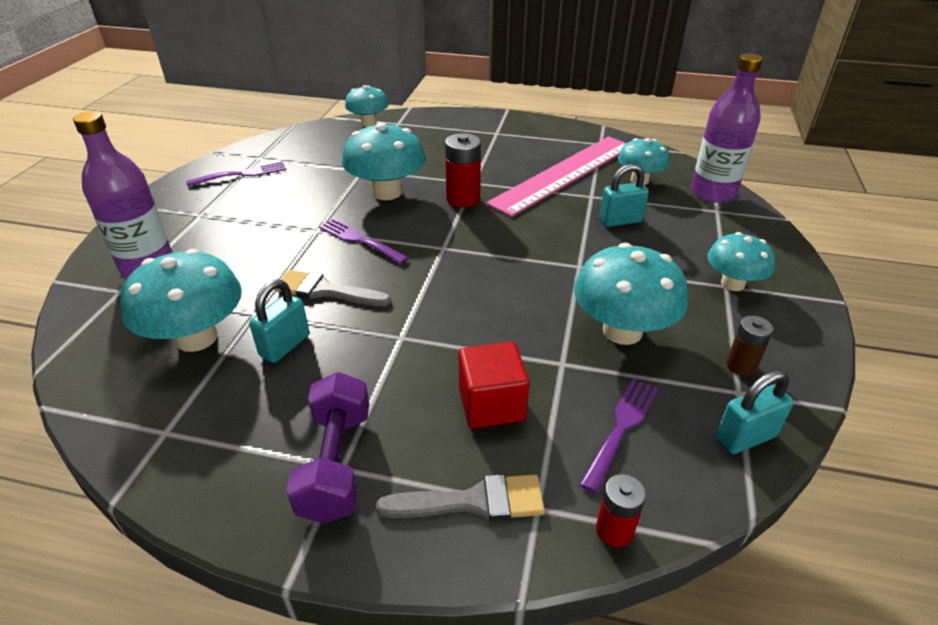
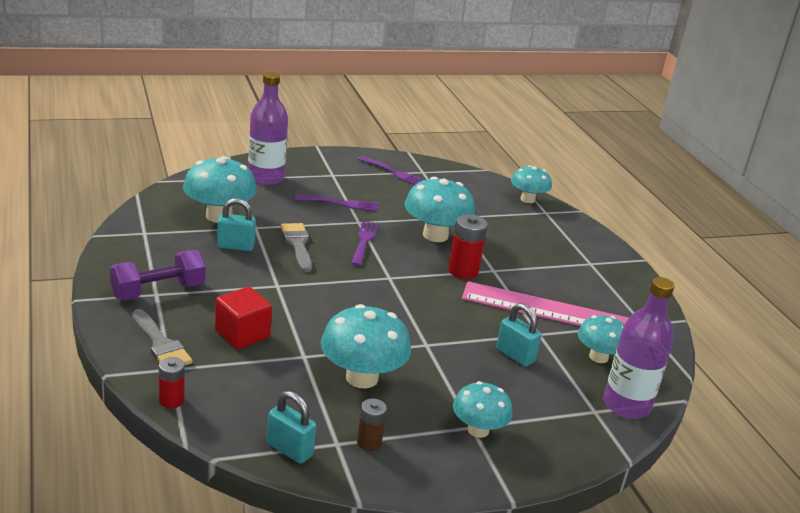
camera: 55 degrees right, 10 degrees down
purple fork [579,378,658,493] -> purple fork moved to [295,195,379,211]

